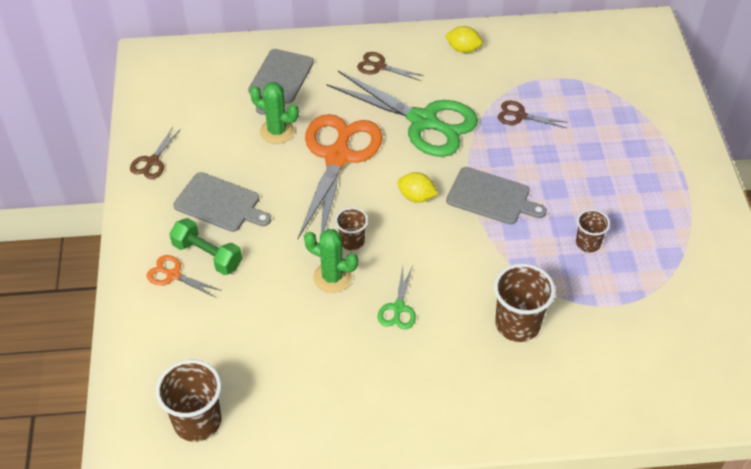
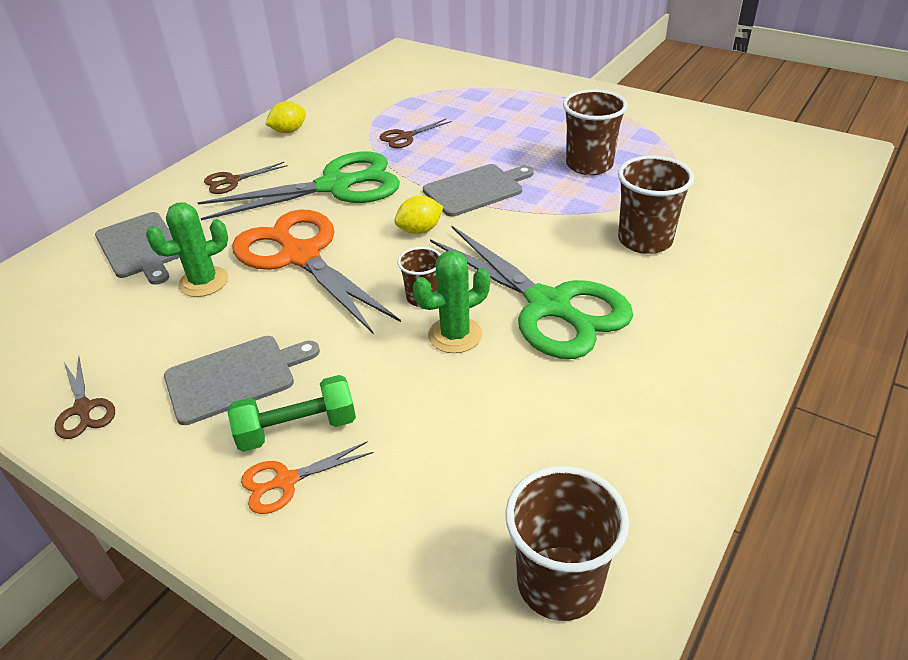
camera: 50 degrees left, 10 degrees down
green scissors [378,265,416,329] -> green scissors [430,225,633,359], size x2.29
brown cup [576,209,610,252] -> brown cup [563,89,628,175], size x1.72

